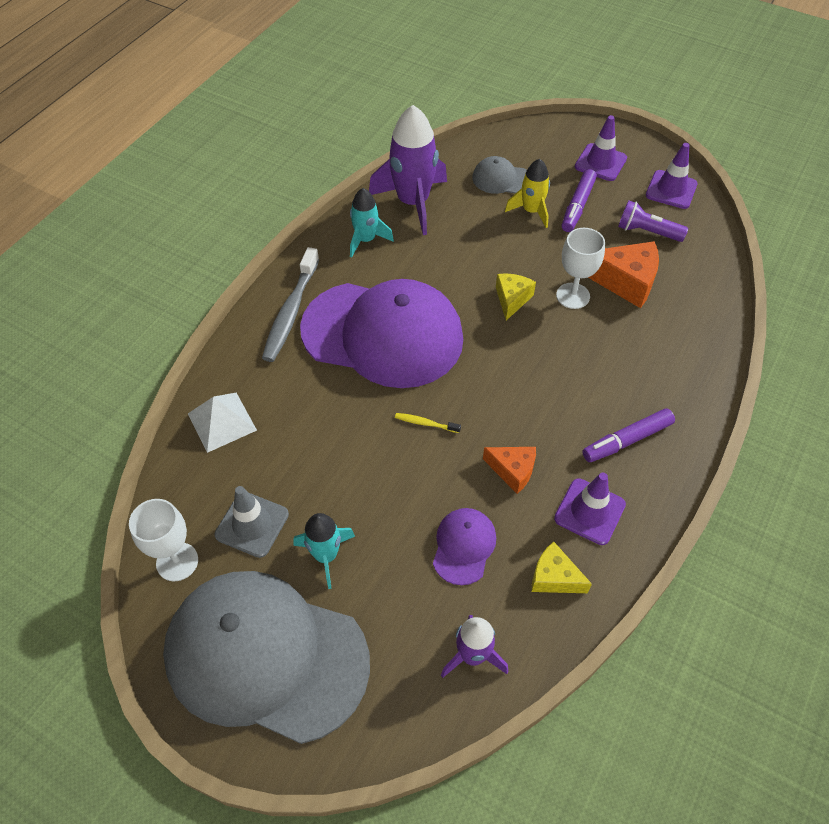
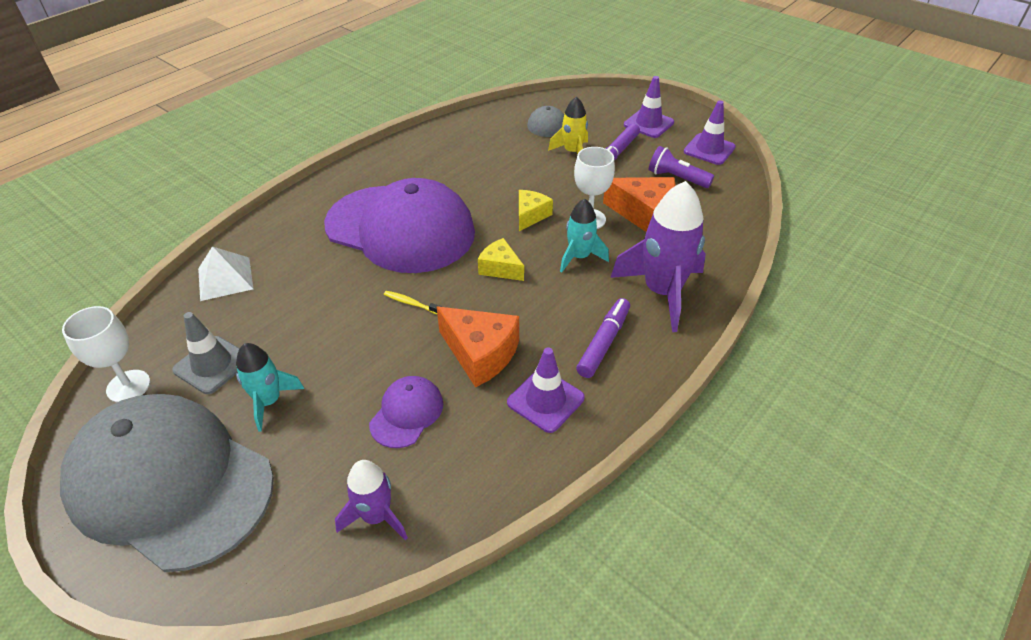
camera: 10 degrees right, 10 degrees down
grey toothbrush [262,247,319,362] -> none
turquoise rocket [350,188,394,257] -> turquoise rocket moved to [560,199,609,272]
purple rocket [369,105,447,235] -> purple rocket moved to [610,181,706,332]
orange cheese [483,447,536,494] -> orange cheese [437,307,519,388], size x1.61
yellow cheese [532,542,592,593] -> yellow cheese moved to [478,238,524,281]
purple marker [582,408,675,462] -> purple marker turned 135 degrees clockwise [576,298,630,378]

